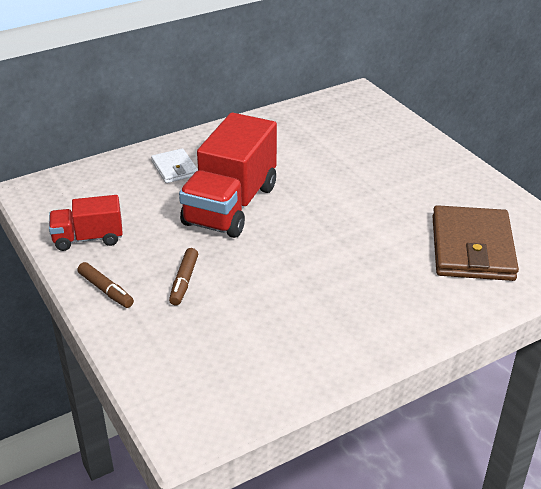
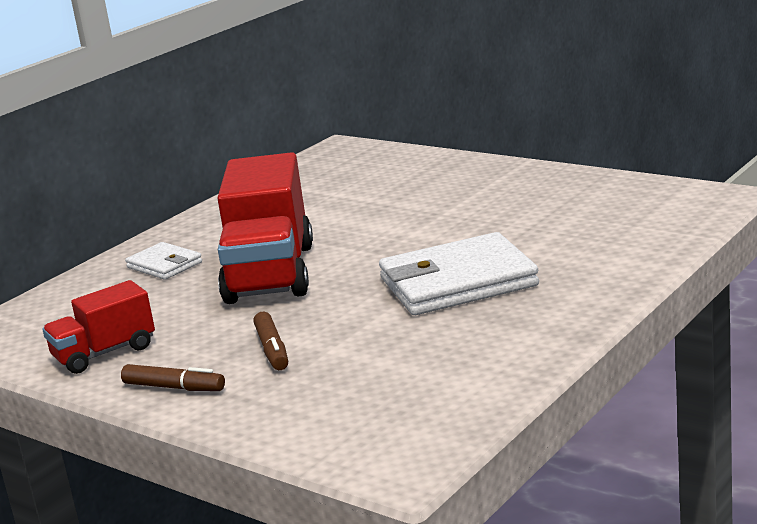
camera: 20 degrees left, 15 degrees down
brown wallet [432,205,519,281] -> none
none -> white wallet [379,232,539,315]

